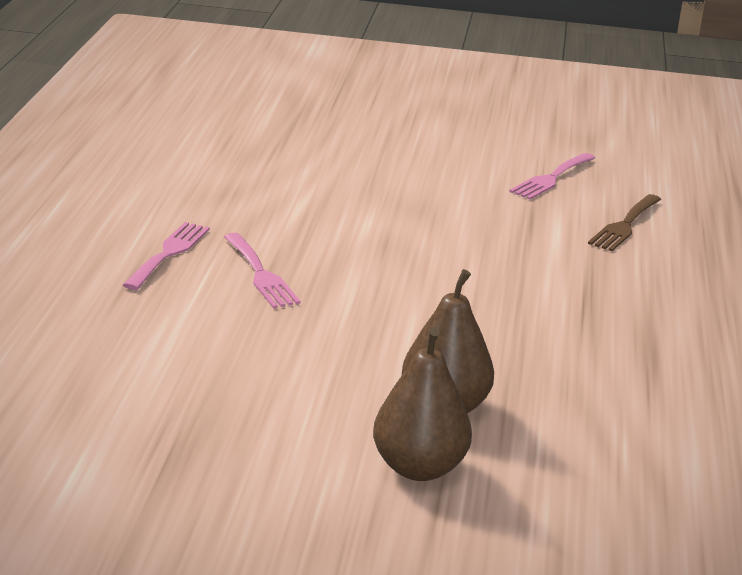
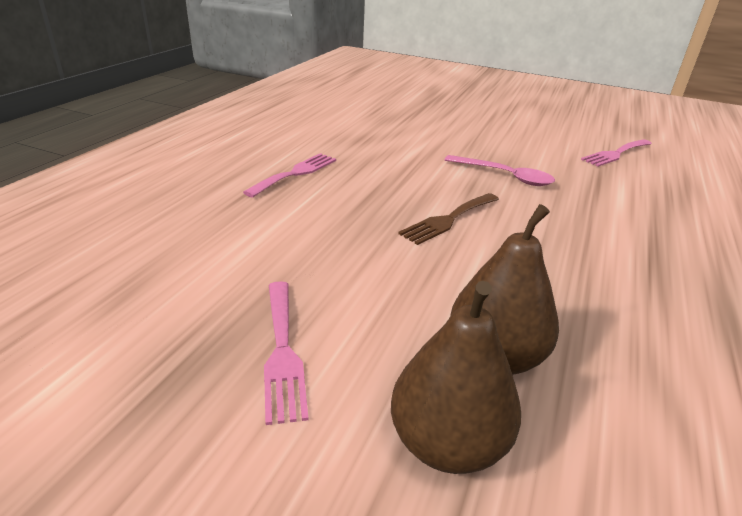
camera: 15 degrees right, 5 degrees up
pink fork [224,233,301,308] -> pink fork moved to [264,281,309,425]
brown fork [588,194,661,251] -> brown fork moved to [398,193,499,245]
none -> pink spoon [444,155,555,186]

